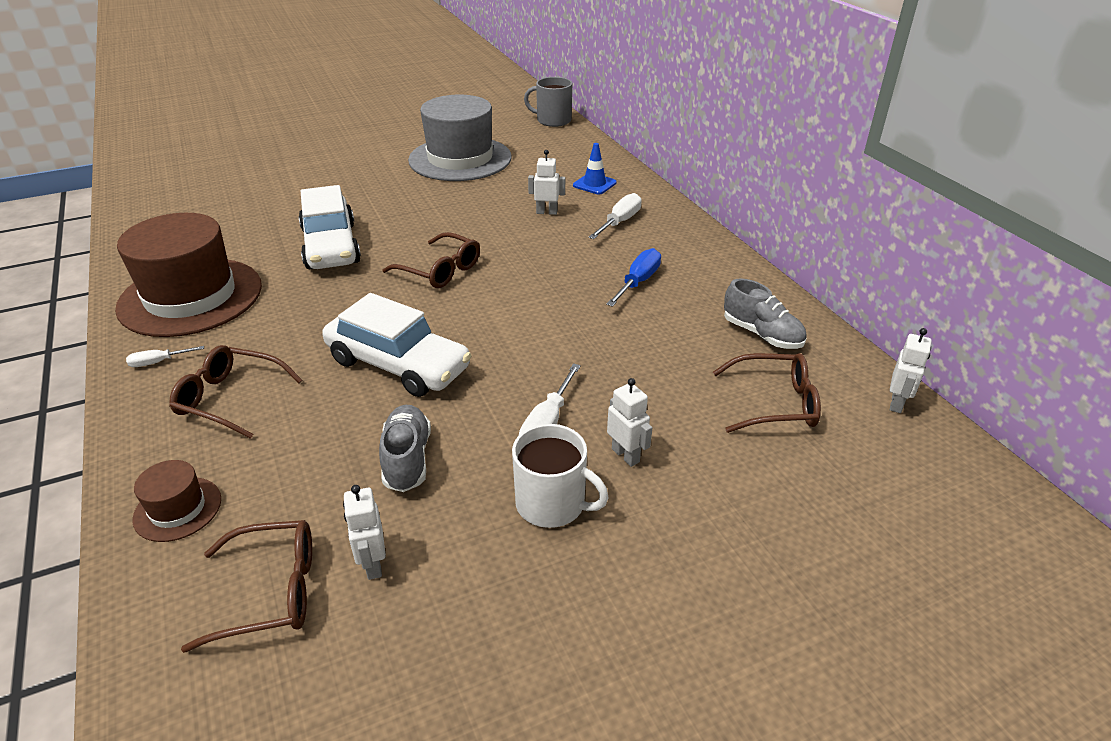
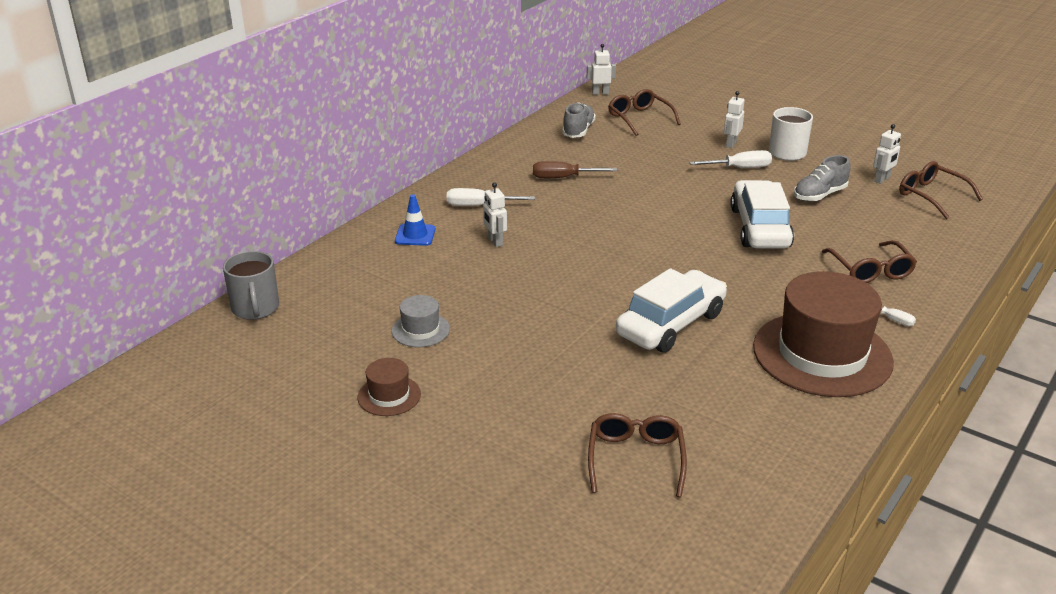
camera: 120 degrees left, 5 degrees down
brown hat [133,460,221,542] -> brown hat moved to [357,358,421,416]
brown glasses [382,232,480,288] -> brown glasses moved to [588,413,687,497]
grey hat [408,95,512,181] -> grey hat [392,295,450,347], size x0.44
blue screwdriver [606,248,661,307] -> brown screwdriver [533,161,617,178]

